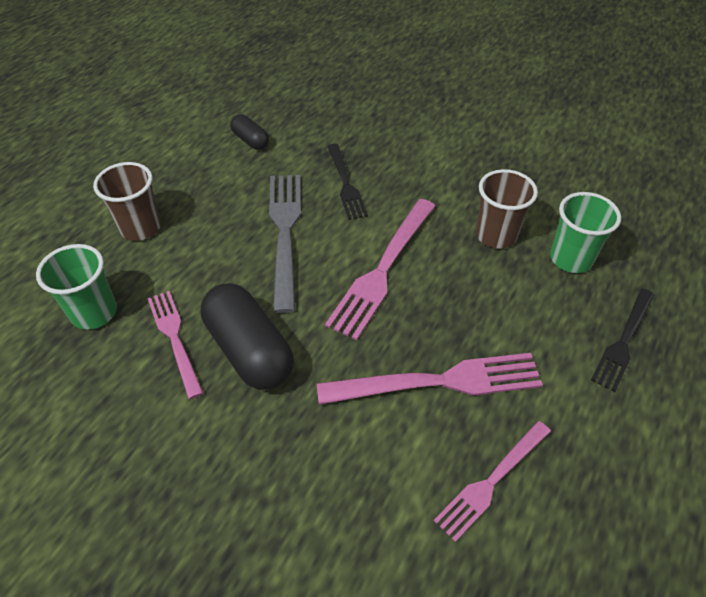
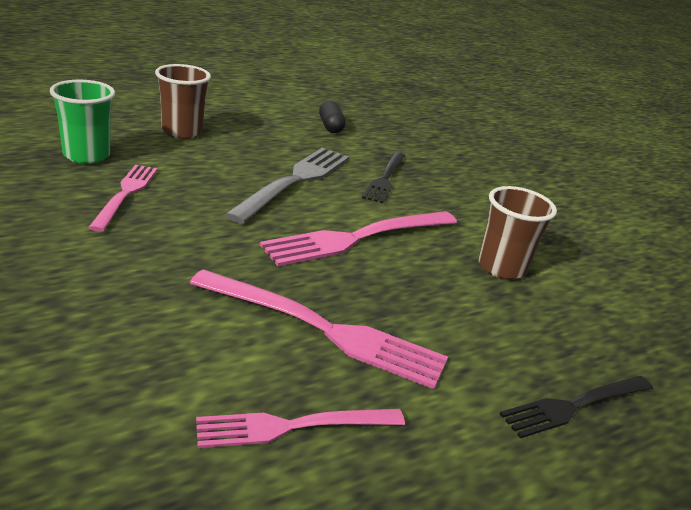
camera: 25 degrees right, 20 degrees down
black capsule [201,283,294,390] -> none
green cup [550,192,621,273] -> none

